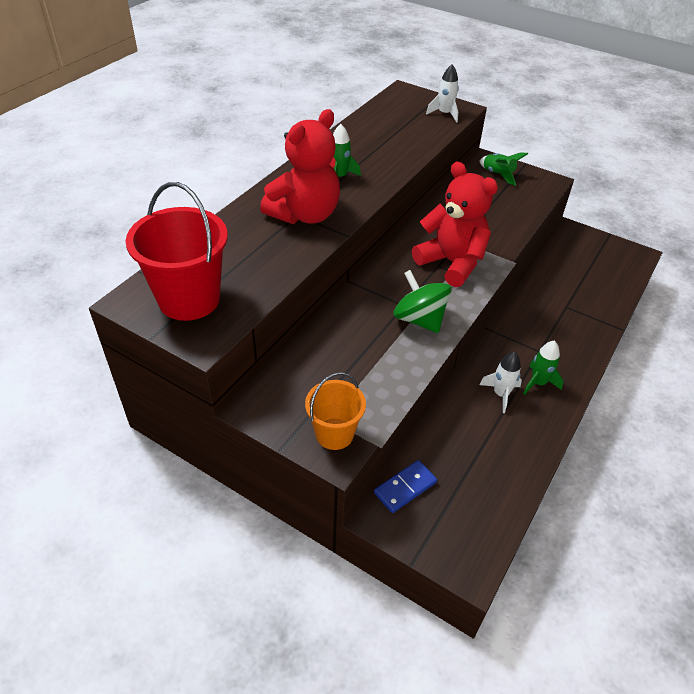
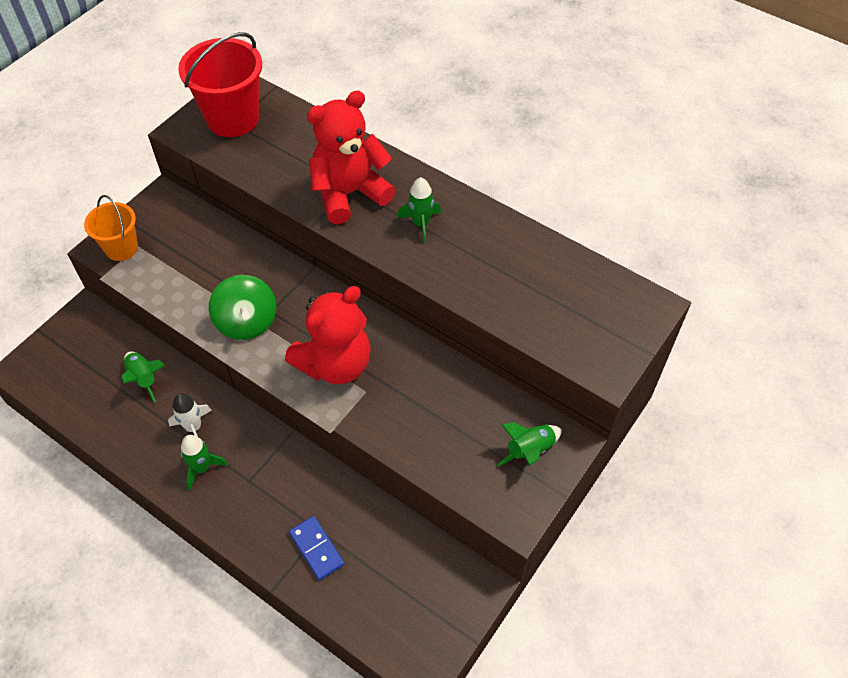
camera: 95 degrees right, 10 degrees up
red teddy bear [260,109,340,224] -> red teddy bear turned 105 degrees clockwise [307,91,395,224]
blue domino [374,460,437,513] -> blue domino moved to [289,516,344,580]
green spinning top [393,270,452,333] -> green spinning top turned 105 degrees clockwise [209,275,276,340]
white rocket [426,64,459,123] -> none
none -> green rocket [121,351,166,403]

